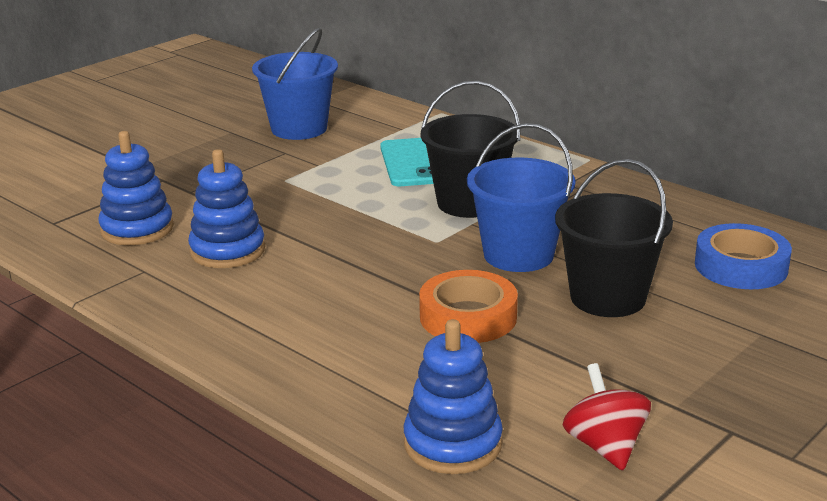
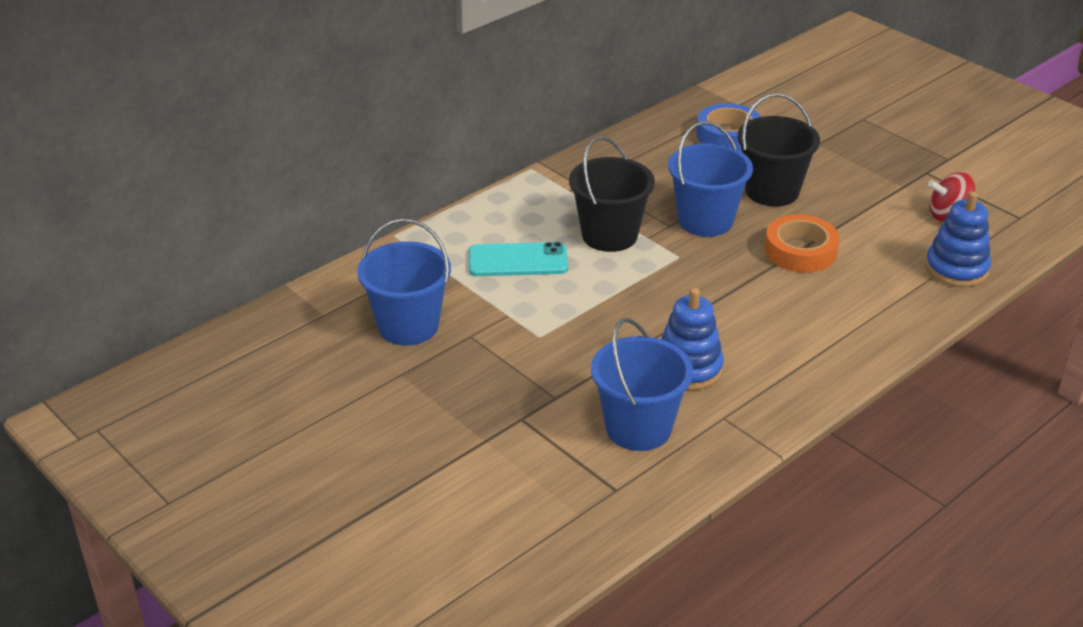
camera: 85 degrees left, 10 degrees up
blue stacking toy [98,131,174,245] -> blue bucket [591,318,693,451]

